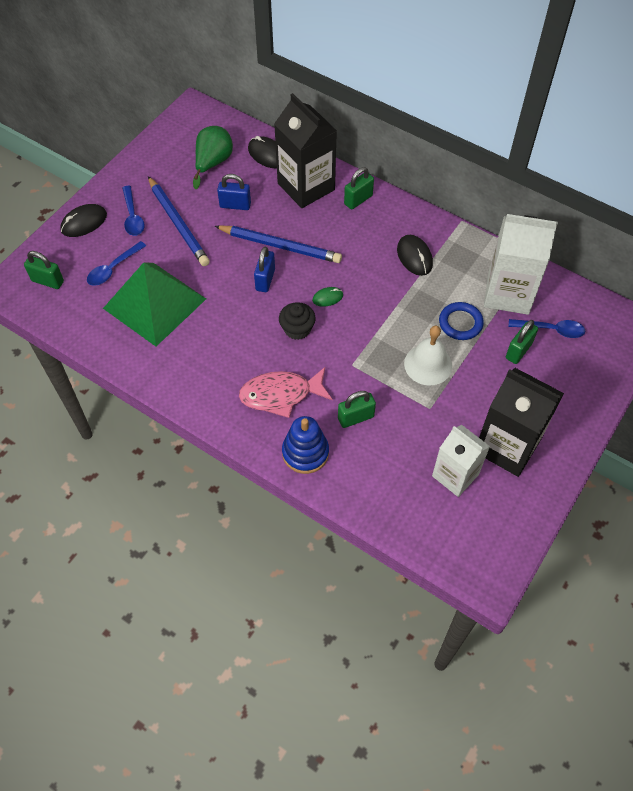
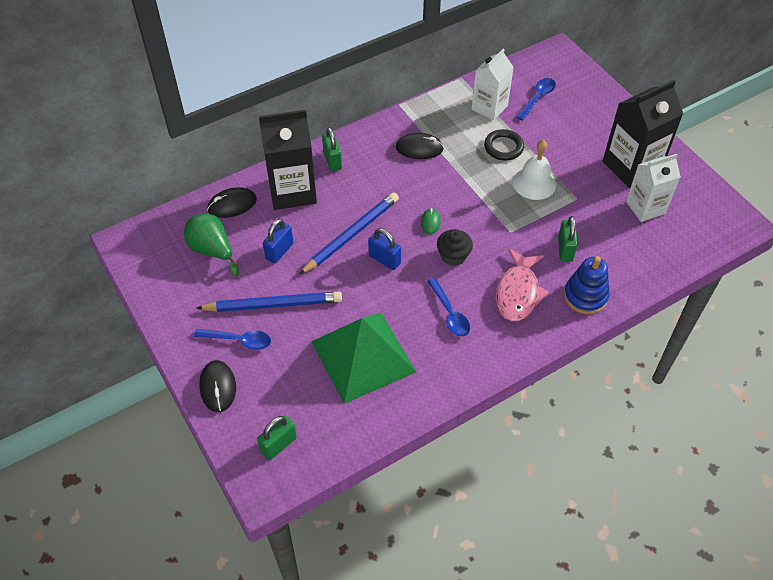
camera: 65 degrees left, 5 degrees down
blue spoon [87,241,146,286] -> blue spoon moved to [427,278,470,337]
blue ring [439,302,484,340] -> black ring [484,129,524,160]
white carton [484,214,558,315] -> white carton [472,49,514,121], size x0.67
green padlock [506,320,538,364] -> none

